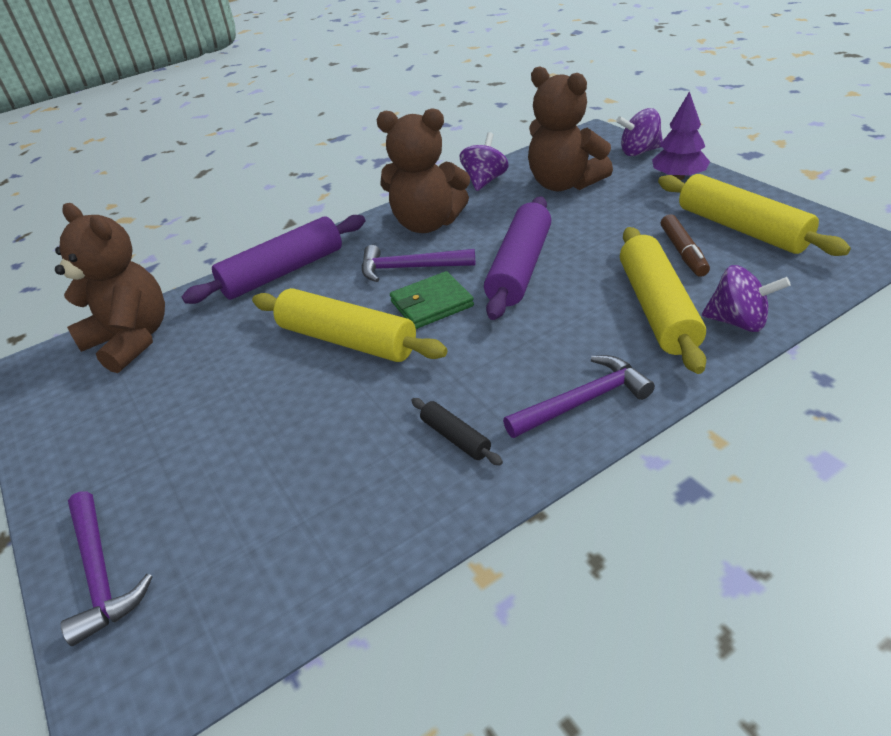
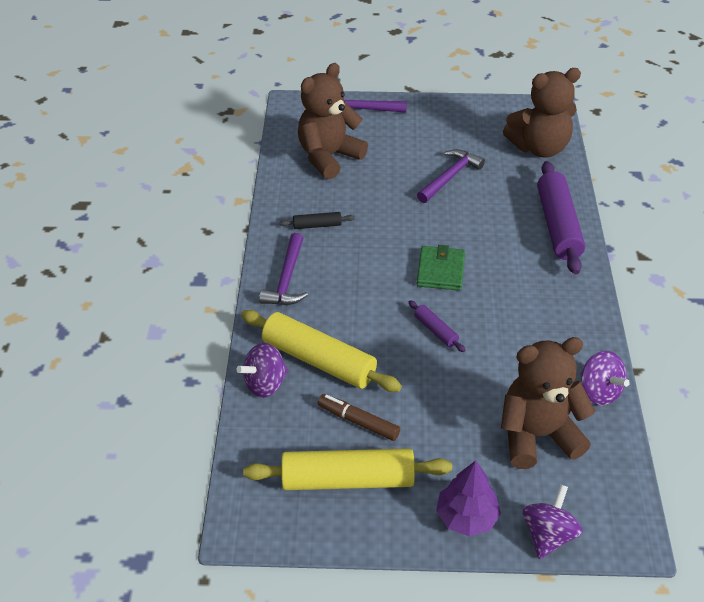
camera: 120 degrees right, 5 degrees up
yellow rolling pin [252,288,448,362] -> none
purple hammer [362,245,475,282] -> purple hammer moved to [417,149,485,203]
brown teddy bear [377,108,470,233] -> brown teddy bear moved to [298,63,368,179]
purple rolling pin [484,197,551,320] -> purple rolling pin [409,300,466,352], size x0.46

